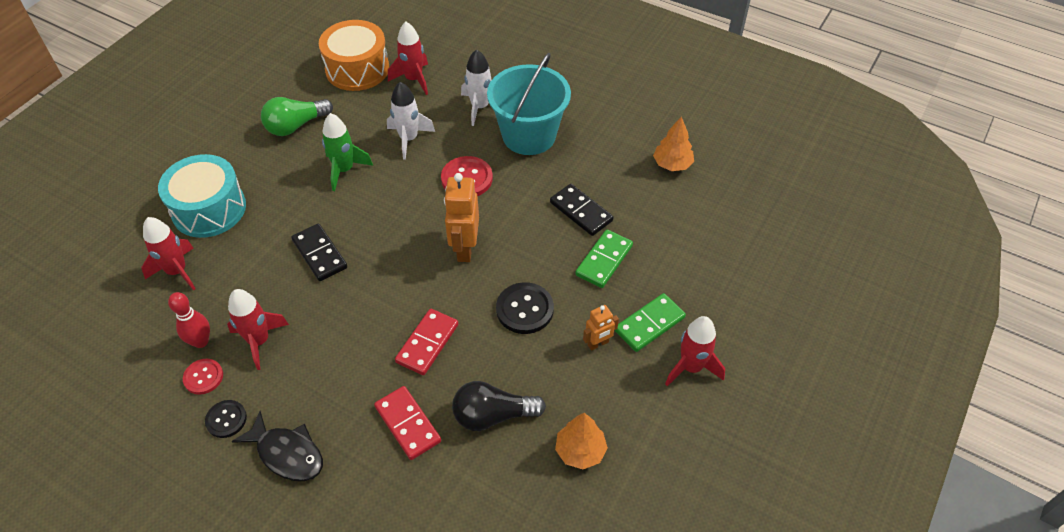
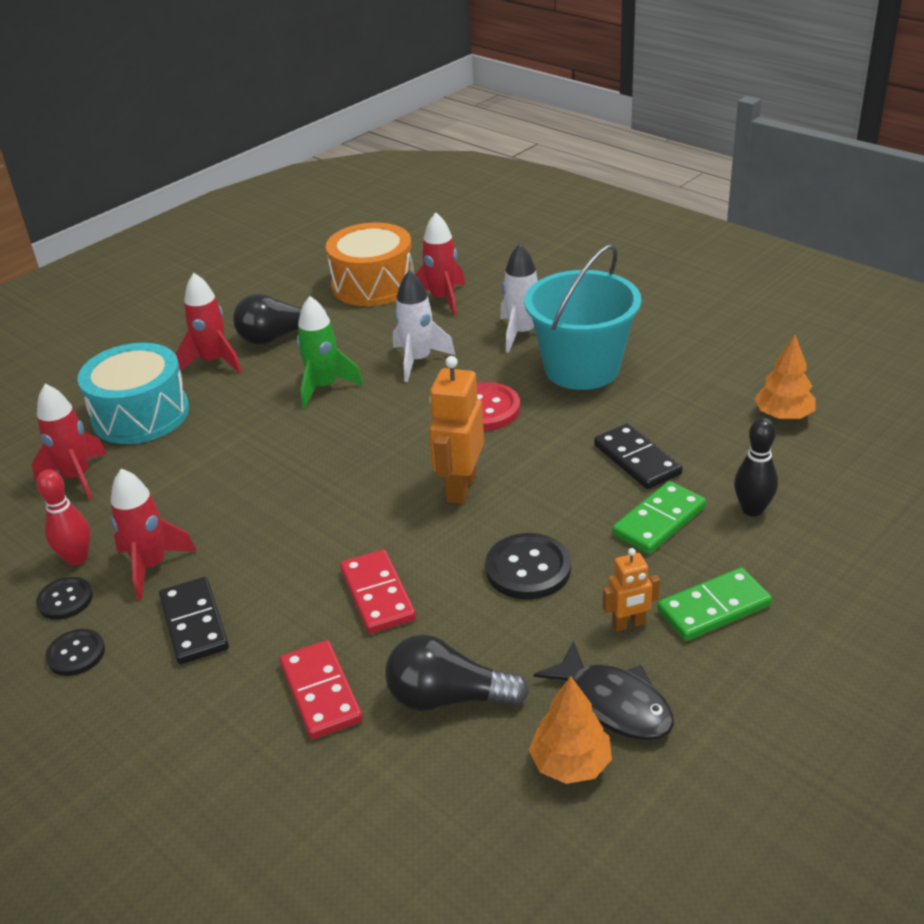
camera: 15 degrees right, 15 degrees down
red button [183,359,223,395] -> black button [36,577,93,620]
black fish [232,411,323,481] -> black fish moved to [534,640,674,741]
green light bulb [261,97,333,136] -> black light bulb [233,293,330,345]
black domino [291,224,347,281] -> black domino moved to [159,577,229,664]
red domino [395,309,458,375] -> red domino turned 60 degrees counterclockwise [340,549,416,634]
red rocket [665,316,725,386] -> red rocket moved to [176,273,242,373]
none -> black bowling pin [734,418,778,517]

